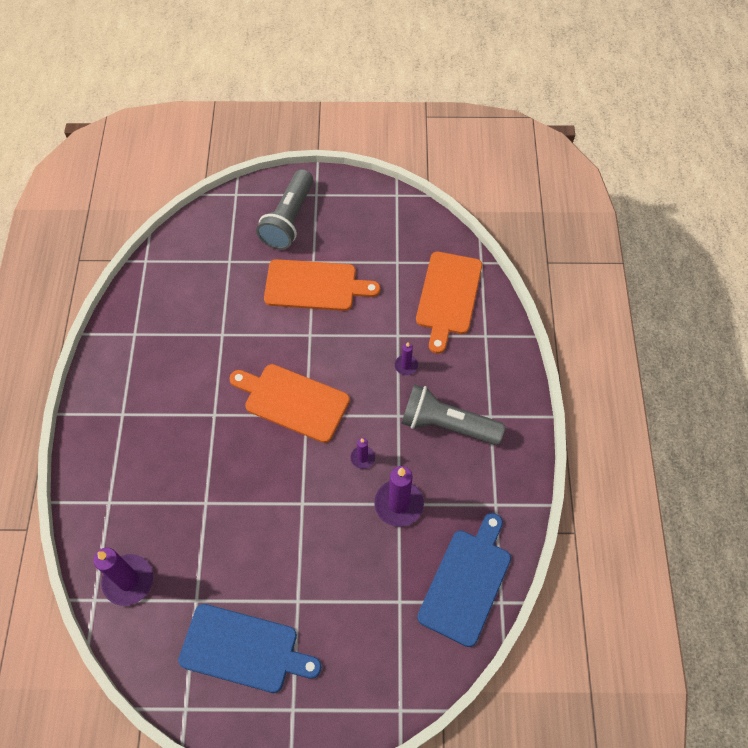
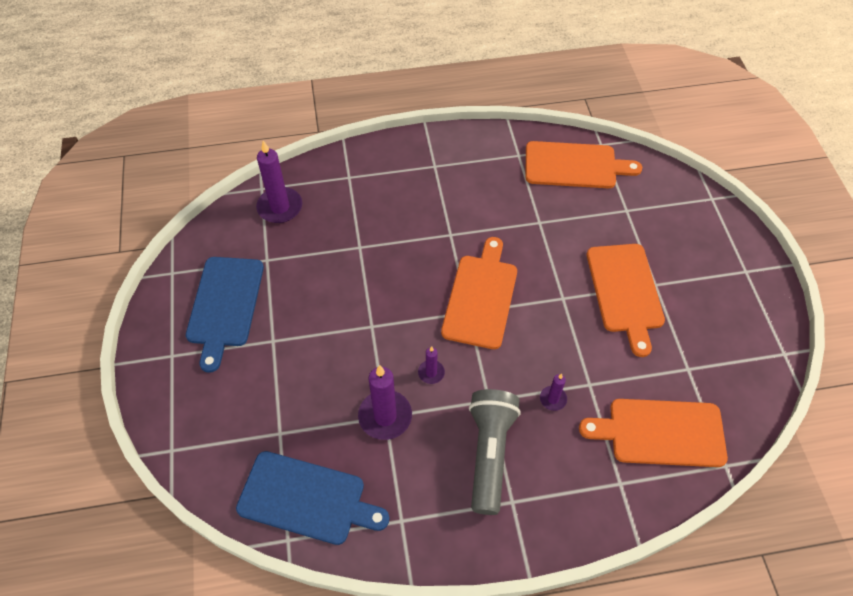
camera: 80 degrees right, 5 degrees down
grey flashlight [256,169,314,250] -> none
none -> orange cutting board [525,141,642,188]

